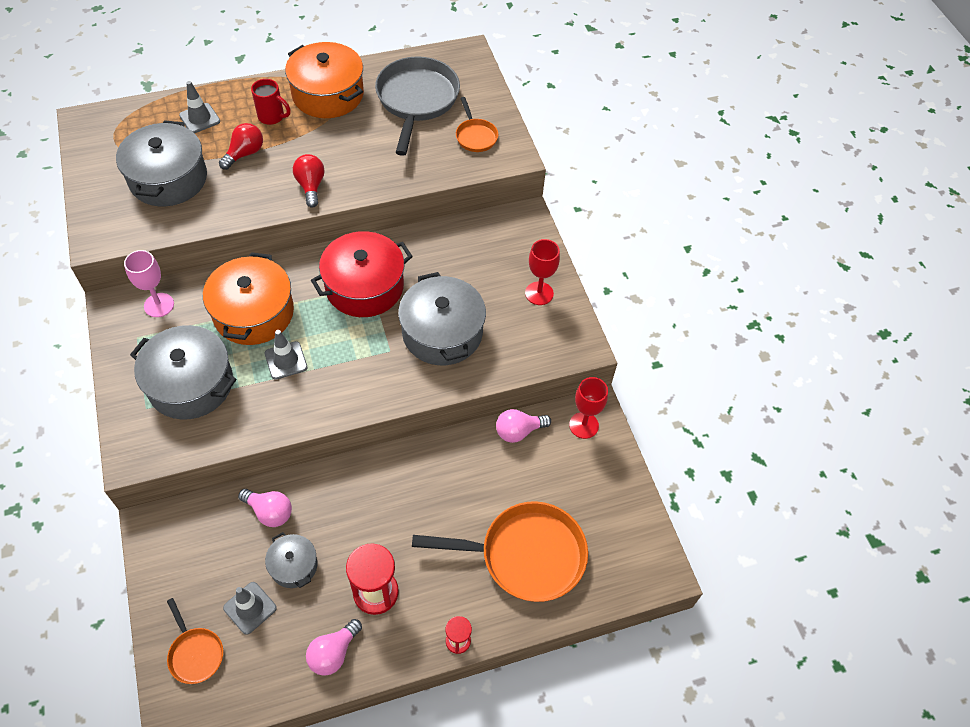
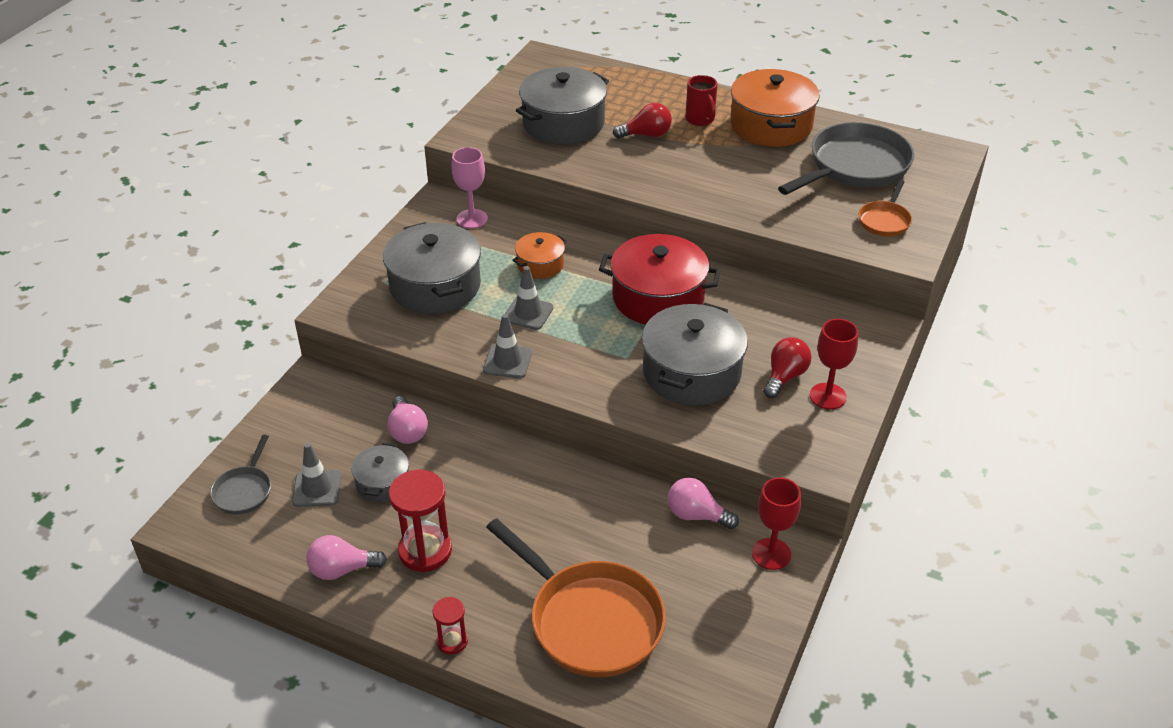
camera: 45 degrees right, 15 degrees down
orange pan [167,598,223,684] -> grey pan [210,435,271,515]
grey traffic cone [179,81,220,133] -> grey traffic cone moved to [483,314,532,378]
orange pot [203,252,294,345] -> orange pot [513,232,567,279], size x0.53
red light bulb [293,154,324,208] -> red light bulb moved to [763,337,812,398]

